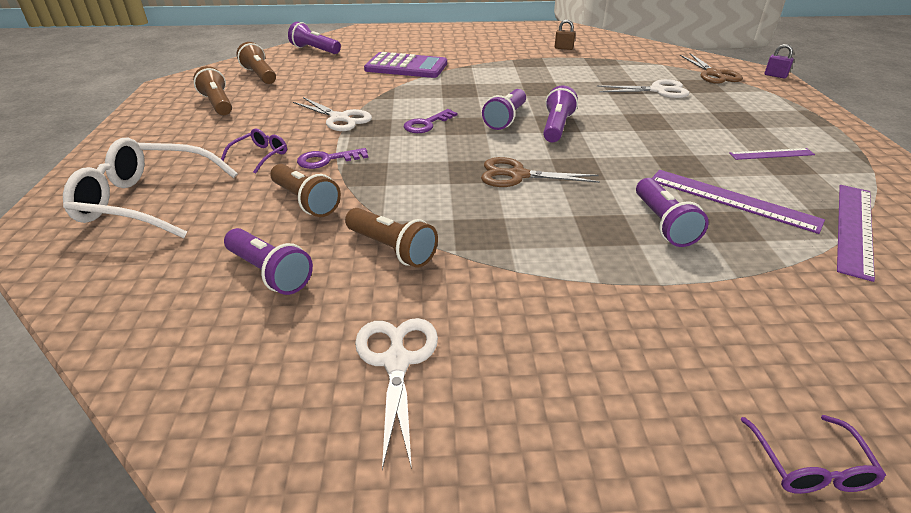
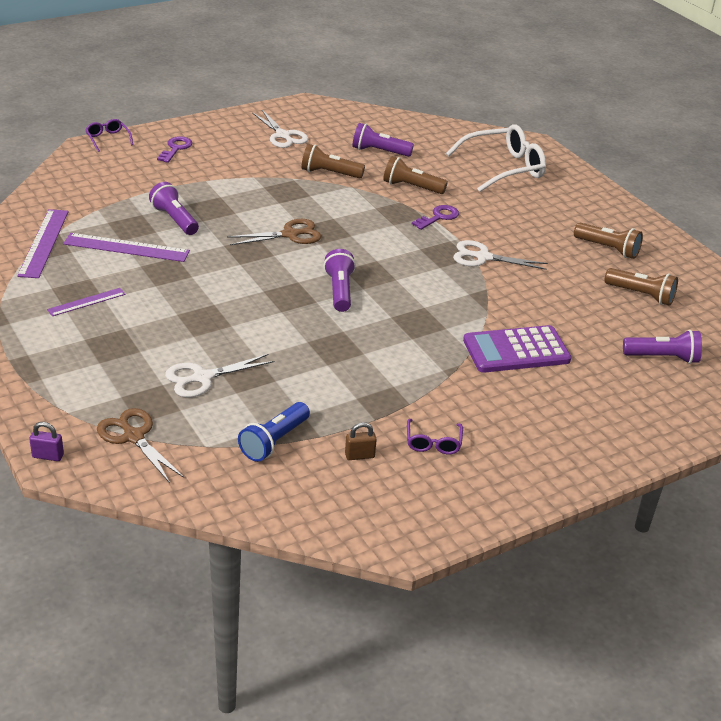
camera: 150 degrees right, 0 degrees up
purple glasses [221,129,287,174] -> purple glasses moved to [407,419,463,454]
purple key [404,109,458,133] -> purple key moved to [157,136,192,163]
purple flashlight [543,86,578,142] -> none
none -> blue flashlight [238,402,310,462]

